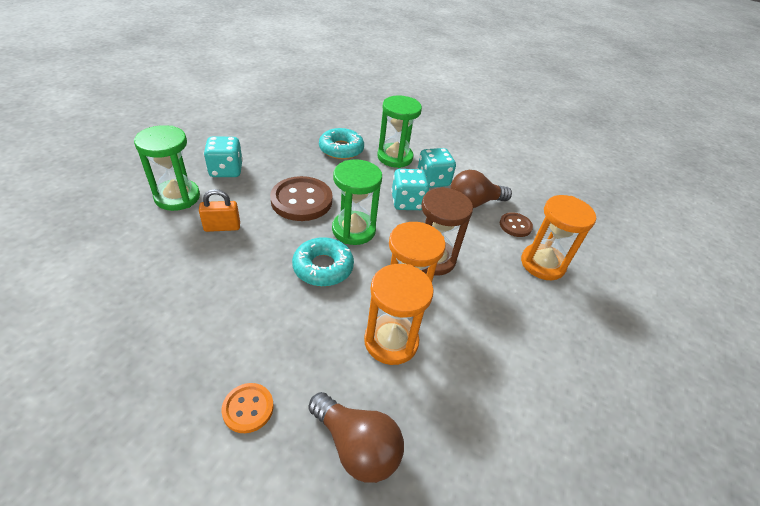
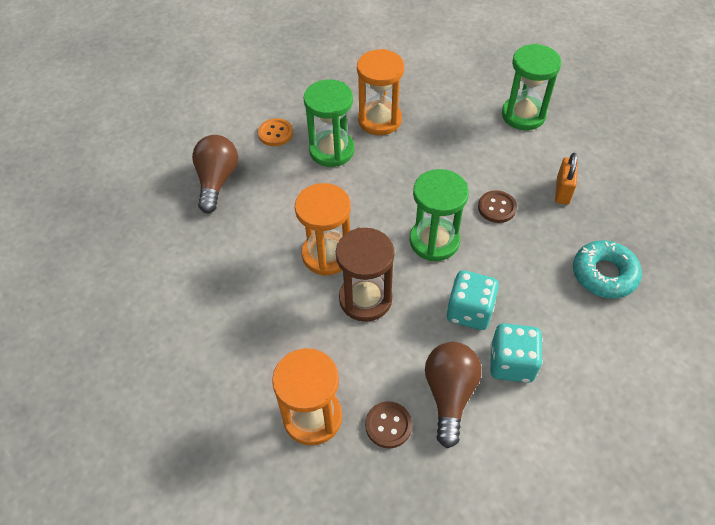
camera: 120 degrees right, 10 degrees up
orange padlock [199,189,240,232] -> orange padlock moved to [555,153,578,205]
turquoise dice [204,137,243,177] -> none
brown button [270,176,332,221] -> brown button [478,190,517,223], size x0.53
turquoise donut [292,237,354,286] -> none
brown light bulb [308,392,404,483] -> brown light bulb turned 120 degrees clockwise [192,135,238,213]
orange hourglass [364,264,434,365] -> orange hourglass moved to [357,49,404,135]
green hourglass [377,95,422,168] -> green hourglass moved to [304,80,354,167]

